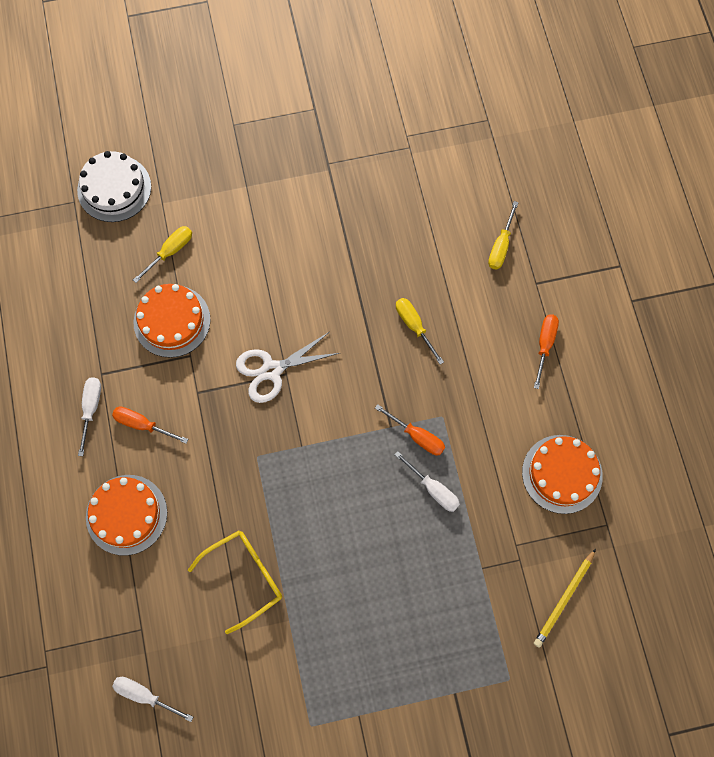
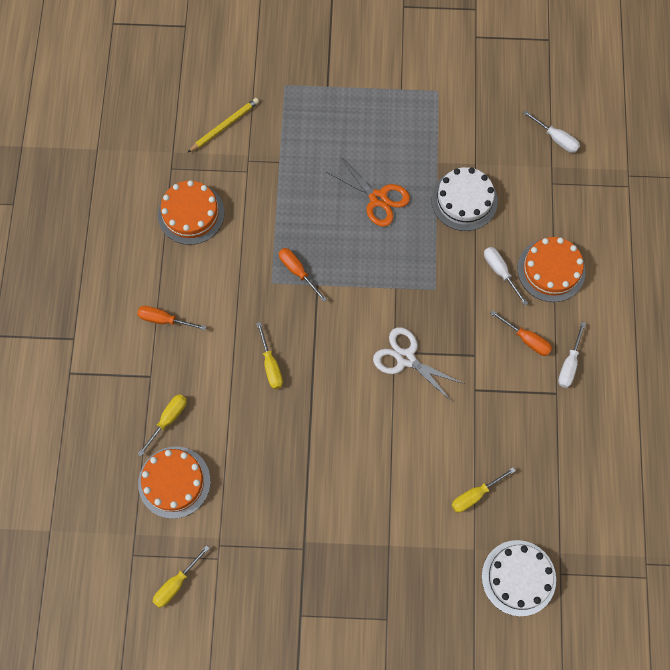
camera: 165 degrees left, 0 degrees up
orange cake [133,284,211,358] -> orange cake moved to [138,446,211,519]
yellow glasses [188,530,282,634] -> white cake [431,167,498,231]
white scissors [236,332,339,403] -> white scissors turned 135 degrees counterclockwise [373,327,464,402]
white screwdriver [395,451,460,512] -> white screwdriver moved to [484,247,528,306]
orange screwdriver [534,314,559,389] -> orange screwdriver turned 75 degrees clockwise [137,306,206,330]
none -> yellow screwdriver [153,545,210,608]
none -> orange scissors [326,156,410,226]

